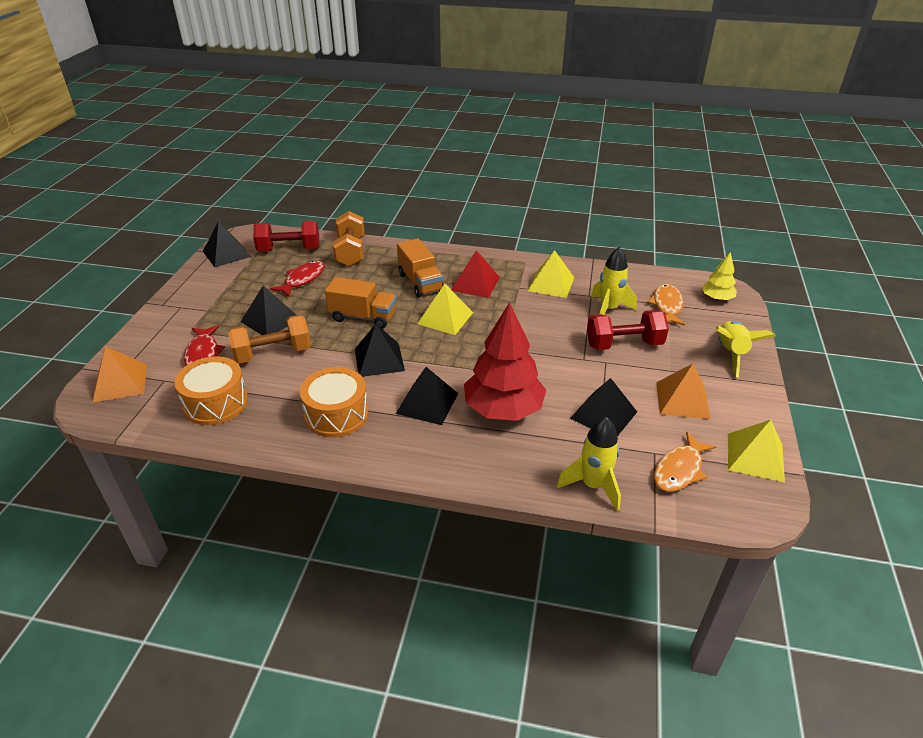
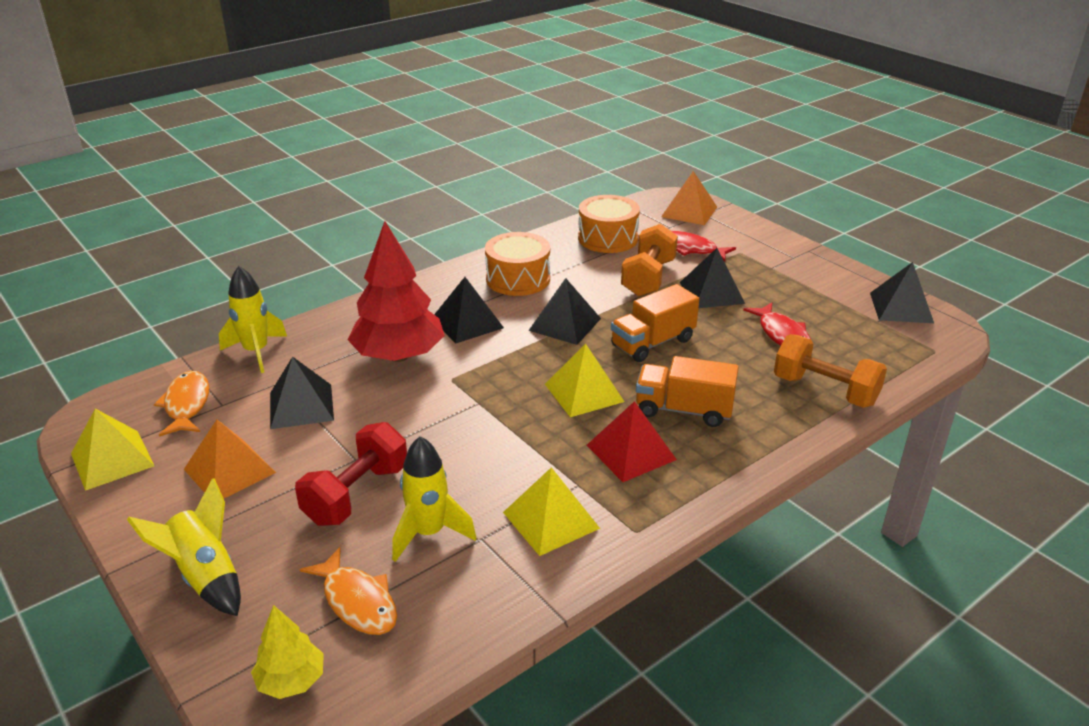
camera: 130 degrees right, 5 degrees down
red dumbbell [253,221,319,252] -> none

